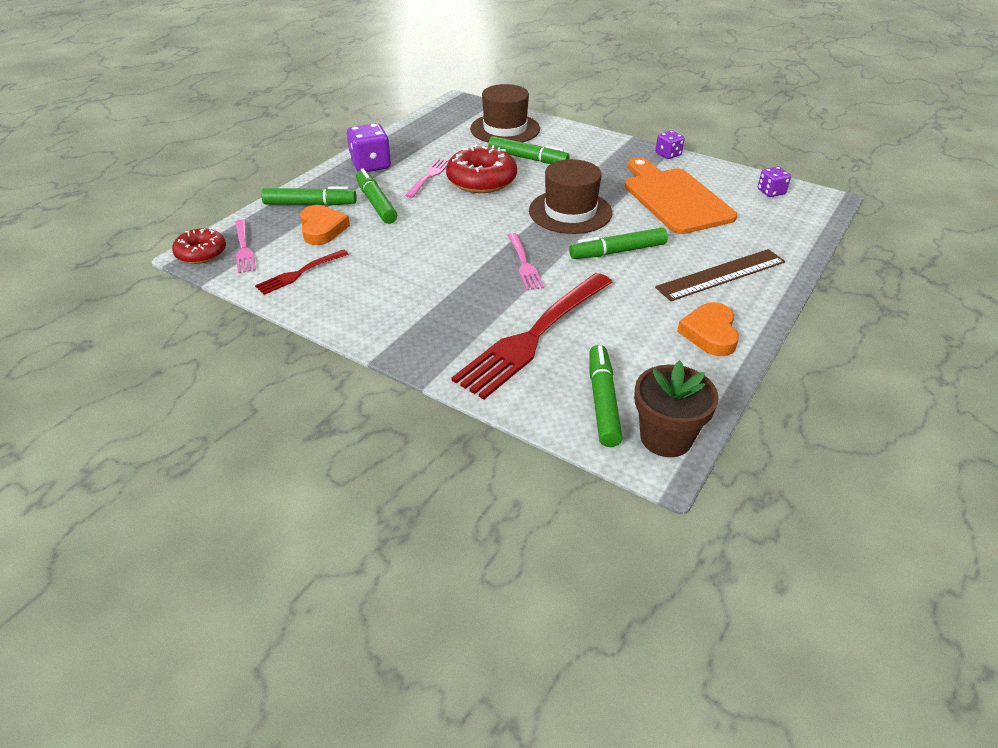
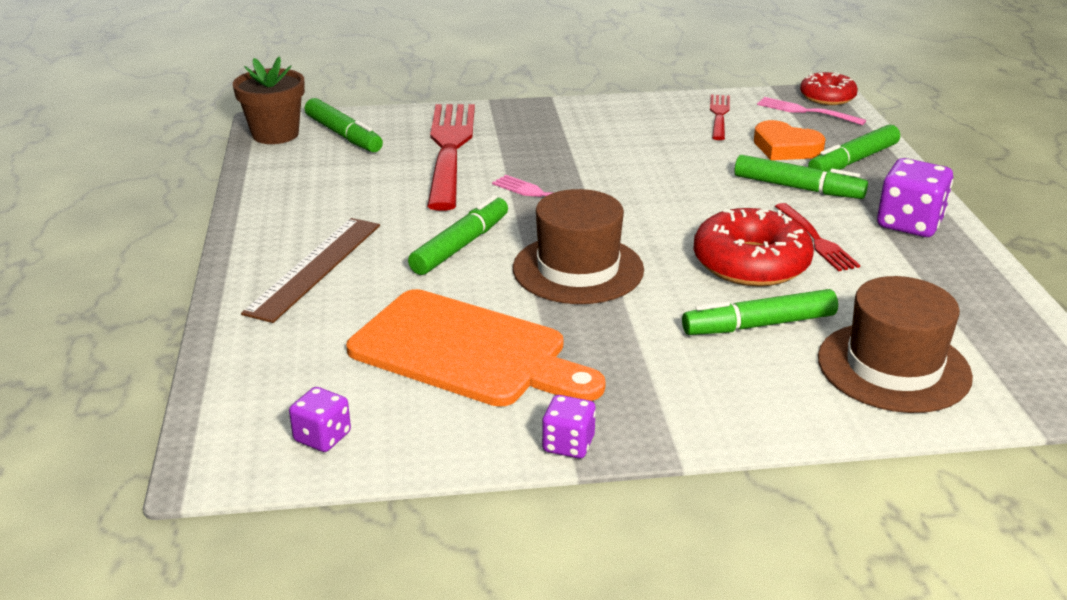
camera: 140 degrees right, 10 degrees down
pink fork [405,159,448,198] -> red fork [775,203,860,271]
orange heart [677,302,739,356] -> none

